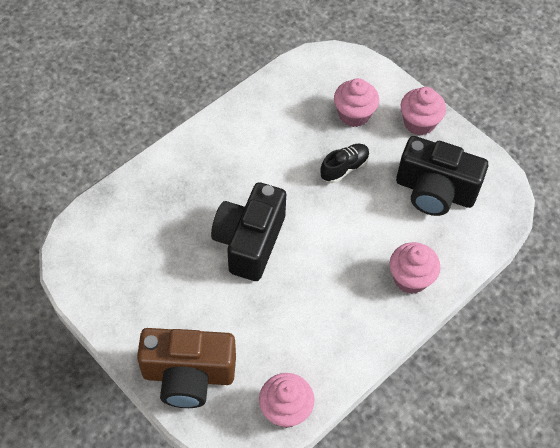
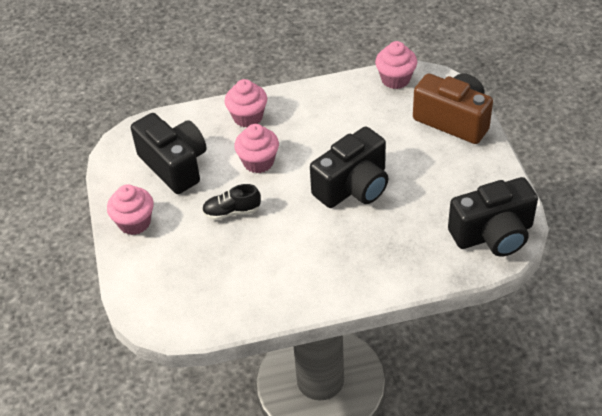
camera: 145 degrees left, 10 degrees down
pink cupcake [334,78,379,127] -> pink cupcake moved to [234,124,279,173]
none -> black camera [448,177,538,257]

